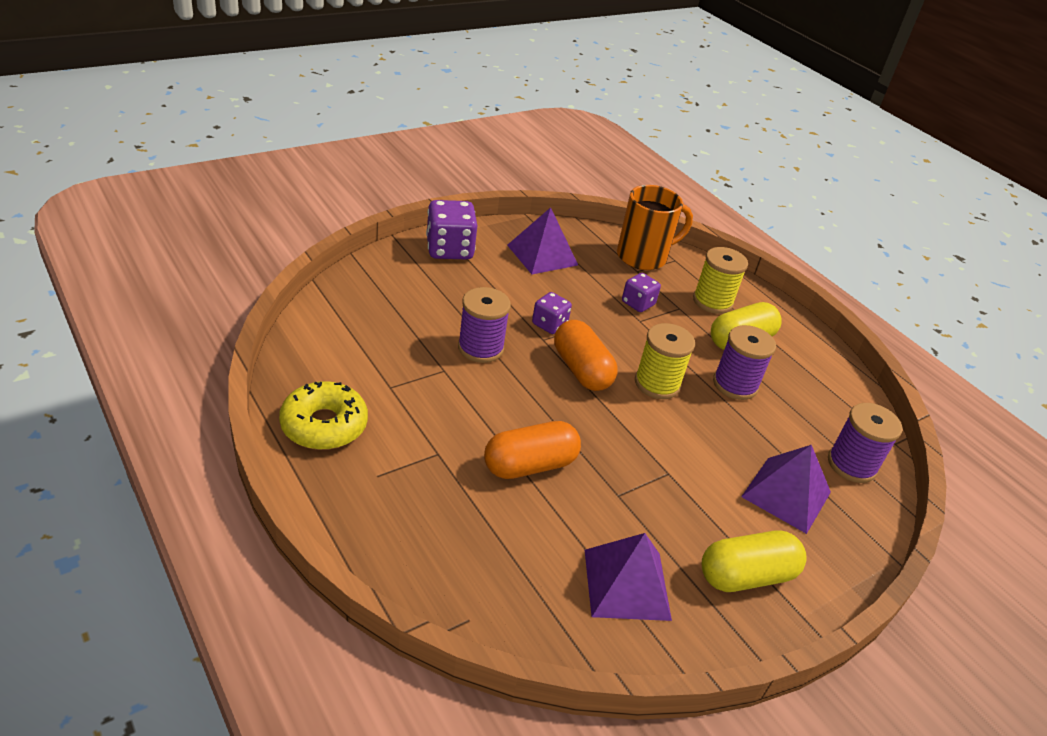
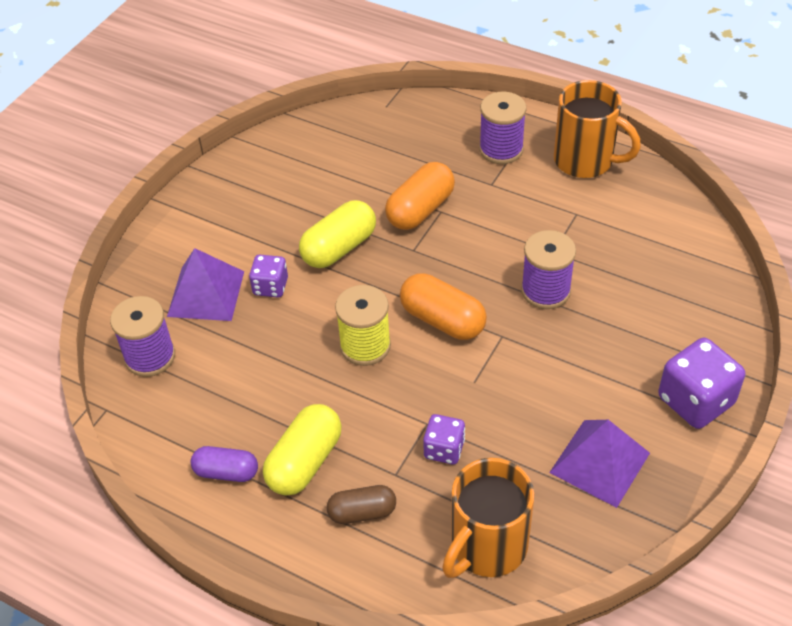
camera: 160 degrees right, 10 degrees up
yellow donut [279,381,368,450] -> orange mug [554,80,641,178]
purple dice [532,292,572,334] -> purple dice moved to [249,255,288,297]
purple pyramid [585,533,672,621] -> none
yellow spool [693,247,748,314] -> brown capsule [327,485,396,524]
yellow capsule [702,531,807,592] -> yellow capsule moved to [299,200,376,268]
purple spool [713,325,776,400] -> purple spool moved to [479,92,526,164]
none -> purple capsule [191,446,258,482]

